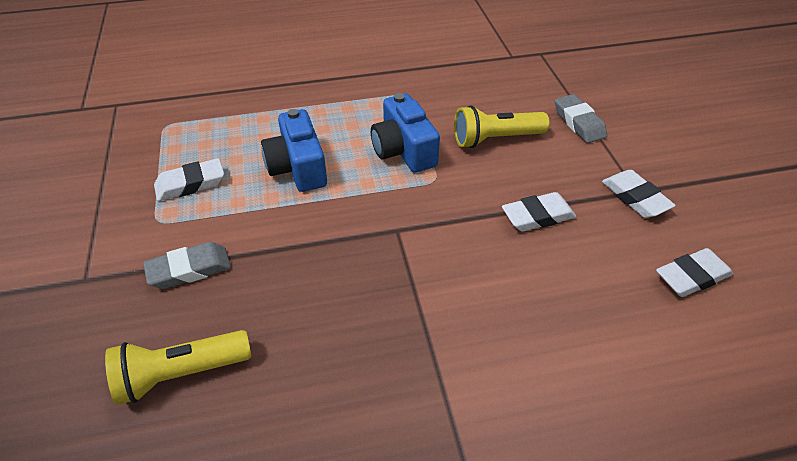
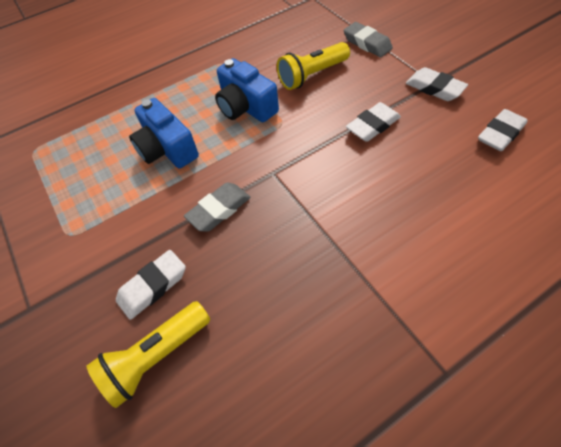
camera: 15 degrees left, 10 degrees up
grey eraser [143,242,231,289] -> grey eraser moved to [184,183,250,231]
white eraser [154,158,224,201] -> white eraser moved to [116,250,186,320]

